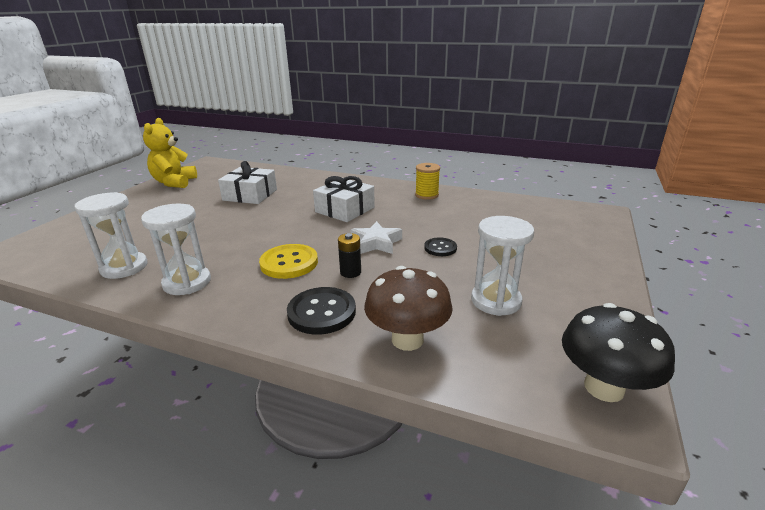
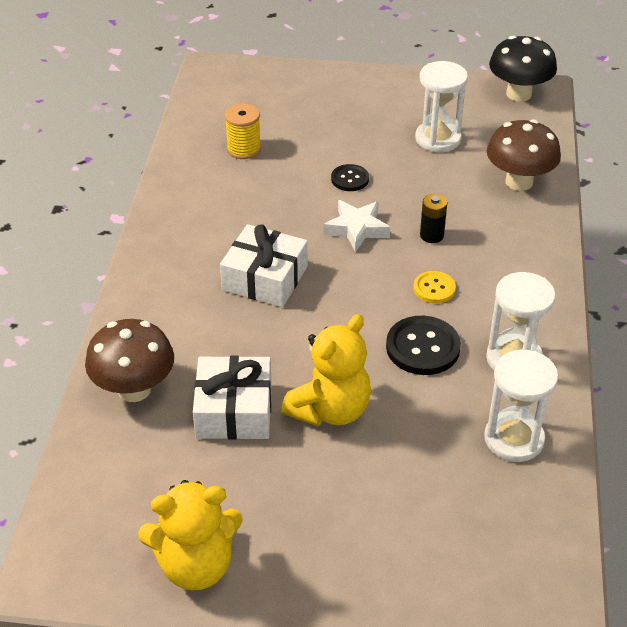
camera: 105 degrees left, 15 degrees up
yellow button [259,244,318,279] -> yellow button [413,271,456,303], size x0.60
black button [287,287,356,335] -> black button moved to [386,316,461,375]
yellow spool [415,163,440,200] -> yellow spool moved to [225,104,261,159]
none -> brown mushroom [85,319,174,402]
none -> yellow teddy bear [281,314,371,426]

